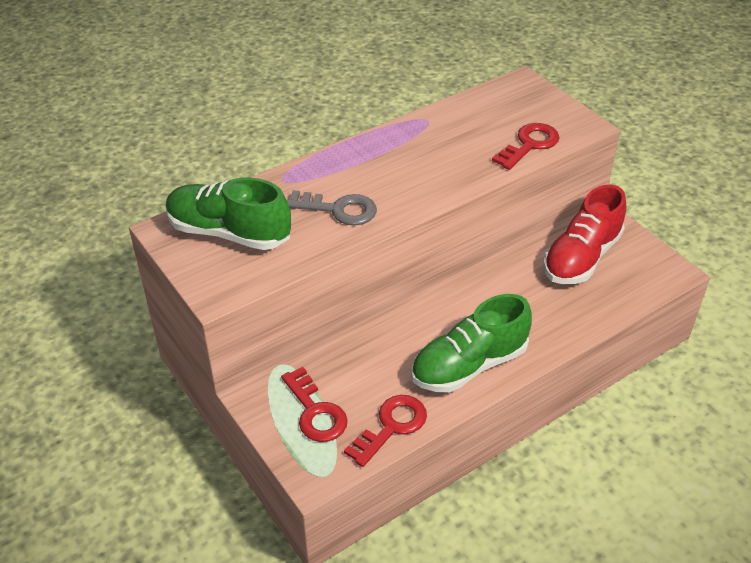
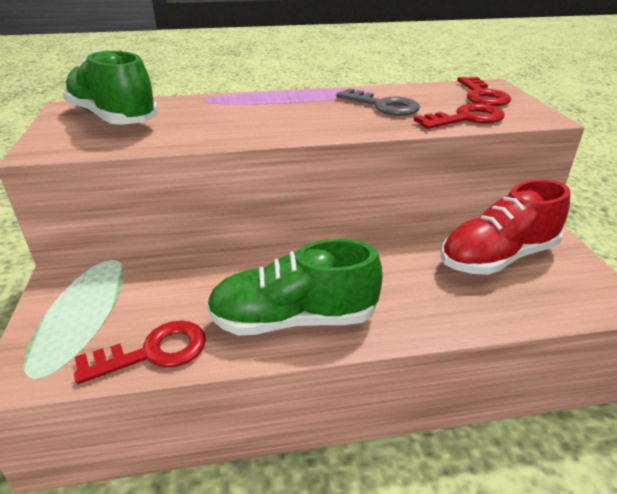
camera: 25 degrees right, 10 degrees down
red key [281,367,348,442] -> red key moved to [457,77,511,106]
grey key [287,190,377,225] -> grey key moved to [336,88,420,116]

